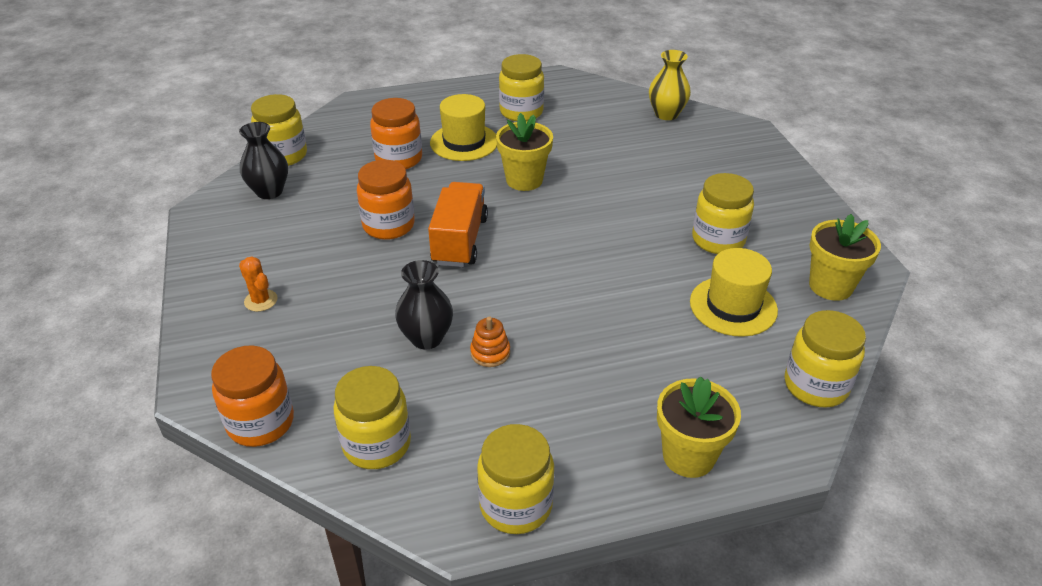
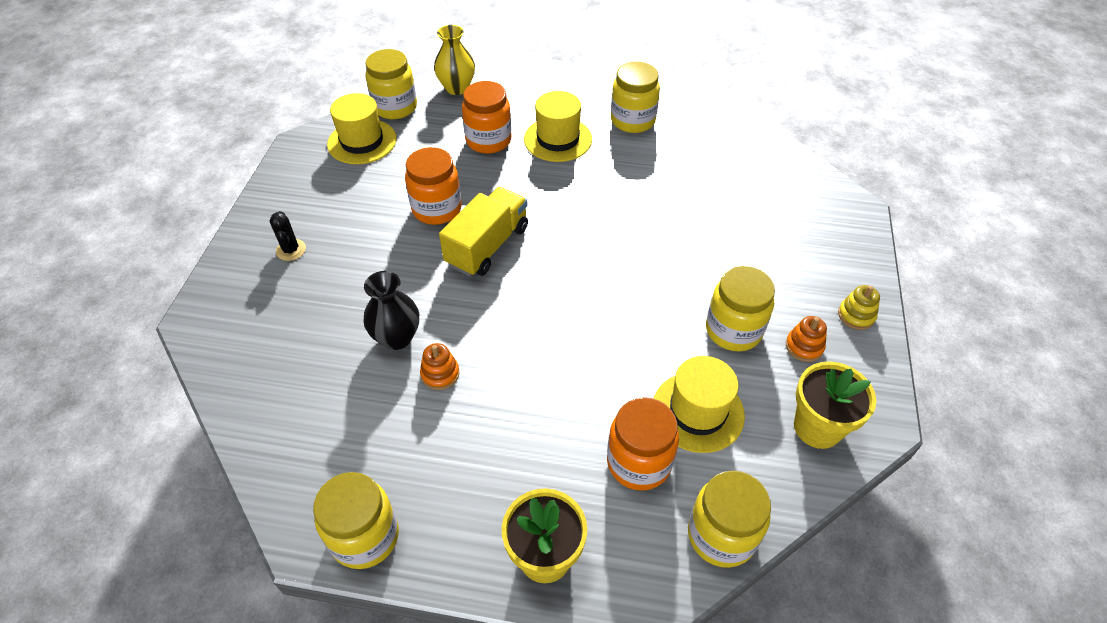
camera: 25 degrees right, 10 degrees up
orange jar [211,345,294,447] -> orange jar moved to [607,397,679,491]
black vase [239,122,288,199] -> yellow hat [327,93,396,164]
orange cactus [239,256,278,312] -> black cactus [269,211,306,261]
yellow jar [333,366,411,469] -> none
orange truck [428,182,488,267] -> yellow truck [439,187,528,276]
yellow flower pot [496,113,553,191] -> none
yellow vase [649,50,691,120] -> yellow vase moved to [434,25,475,95]
none -> orange stacking toy [786,316,827,362]
none -> yellow stacking toy [838,285,880,330]

